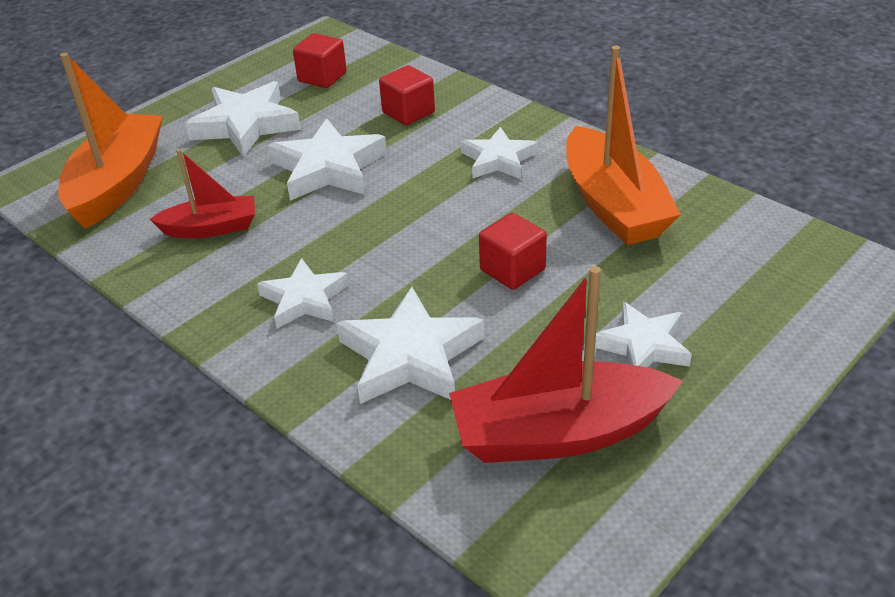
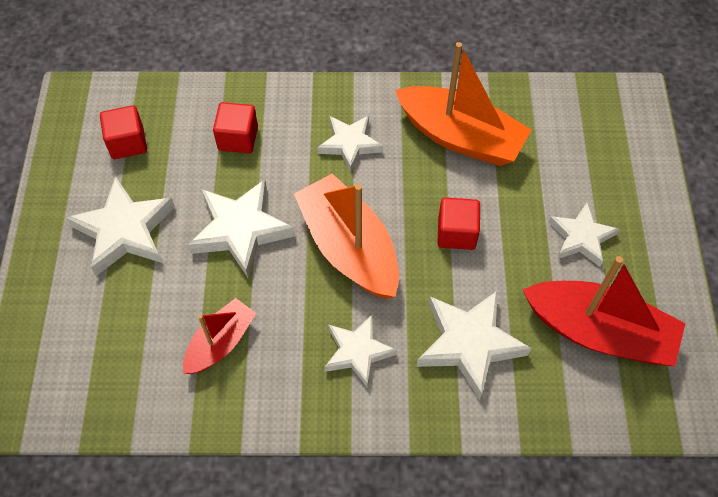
camera: 45 degrees left, 20 degrees up
orange boat [58,52,163,229] -> orange boat moved to [294,173,399,299]
red boat [449,266,683,463] -> red boat turned 105 degrees counterclockwise [522,256,685,366]

